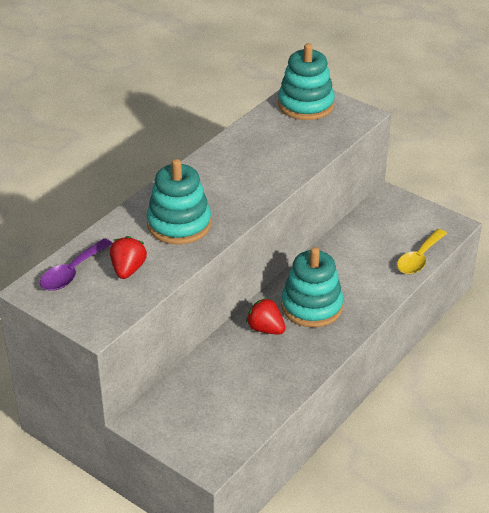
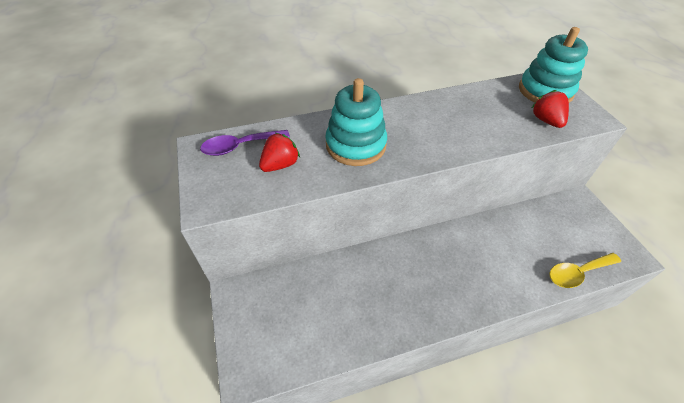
camera: 35 degrees right, 10 degrees up
red strawberry [246,297,286,335] -> red strawberry moved to [532,90,569,128]
turquoise stacking toy [281,247,344,328] -> none

